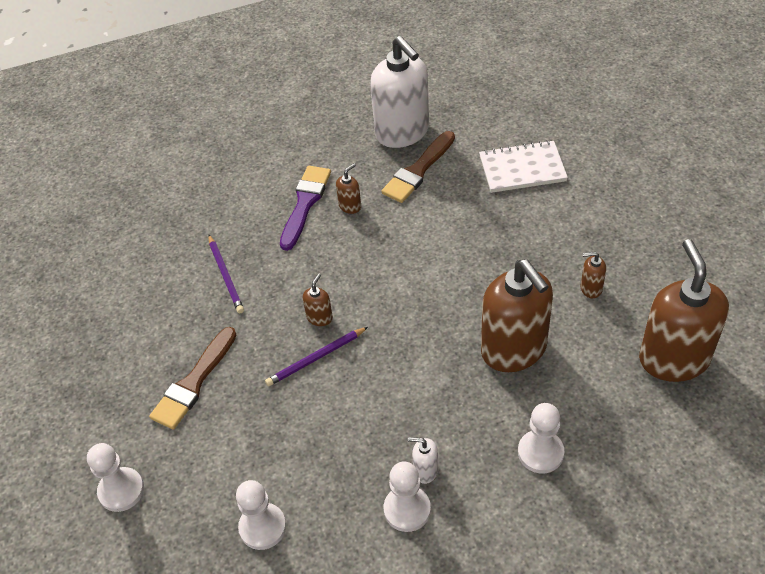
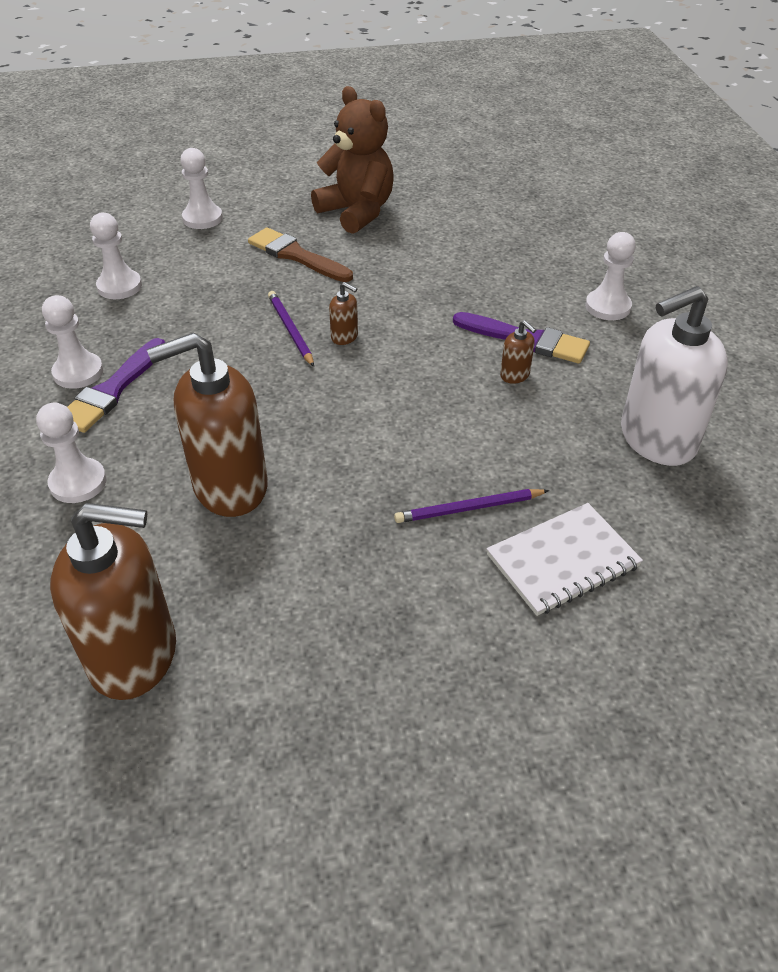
camera: 95 degrees right, 5 degrees down
purple pencil [208,235,244,313] -> purple pencil moved to [394,489,549,523]
brown brush [381,131,455,203] -> none
white soap dispenser [408,437,438,484] -> purple brush [67,338,165,433]
white notebook [479,140,568,193] -> white notebook turned 60 degrees clockwise [487,503,643,616]
brown soap dispenser [581,252,606,298] -> none
none -> brown teddy bear [311,86,394,234]
none -> white pawn [585,232,636,320]

